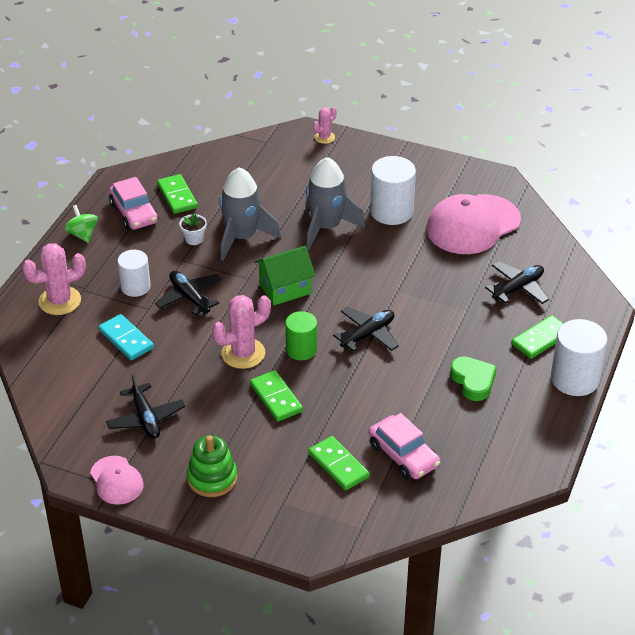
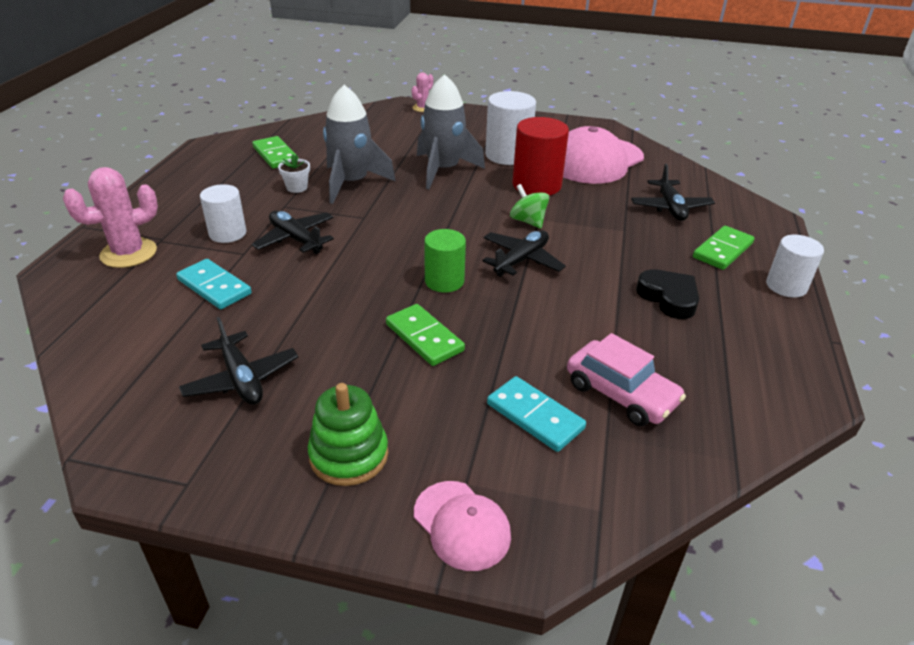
camera: 10 degrees left, 5 degrees down
green spinning top [64,205,98,243] -> green spinning top moved to [510,184,549,229]
pink cap [90,456,144,505] -> pink cap moved to [414,481,511,571]
pink car [109,177,158,230] -> none
pink cactus [212,295,271,369] -> none
green house [255,246,315,305] -> none
green domino [308,436,369,490] -> turquoise domino [487,376,586,452]
green heart [450,356,497,401] -> black heart [636,269,699,319]
black plane [485,261,549,304] -> black plane turned 135 degrees clockwise [631,164,715,221]
white cylinder [551,319,607,396] -> white cylinder [766,235,824,298], size x0.65
none -> red cylinder [513,117,569,196]

